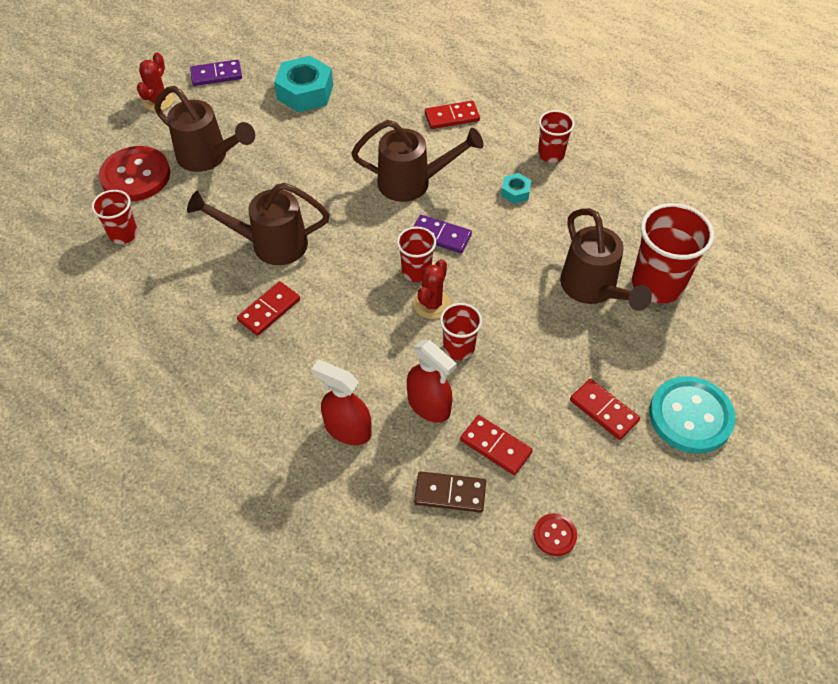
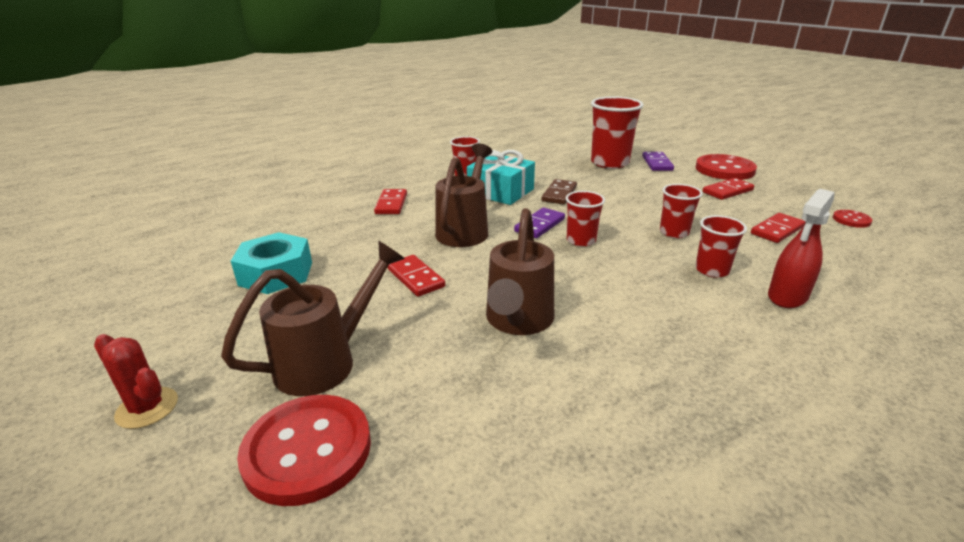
camera: 75 degrees left, 25 degrees down
red cup [91,190,138,244] -> red cup moved to [695,215,747,278]
purple domino [190,60,242,86] -> purple domino moved to [642,152,674,171]
red domino [237,281,300,336] -> red domino moved to [387,255,445,297]
red spray bottle [407,340,457,423] -> none
red cactus [413,259,451,319] -> none
brown domino [414,471,486,513] -> brown domino moved to [542,179,577,204]
turquoise nut [501,173,531,204] -> turquoise gift [467,150,535,205]
brown watering can [560,208,652,311] -> none
turquoise button [649,376,735,454] -> red button [695,154,757,180]

